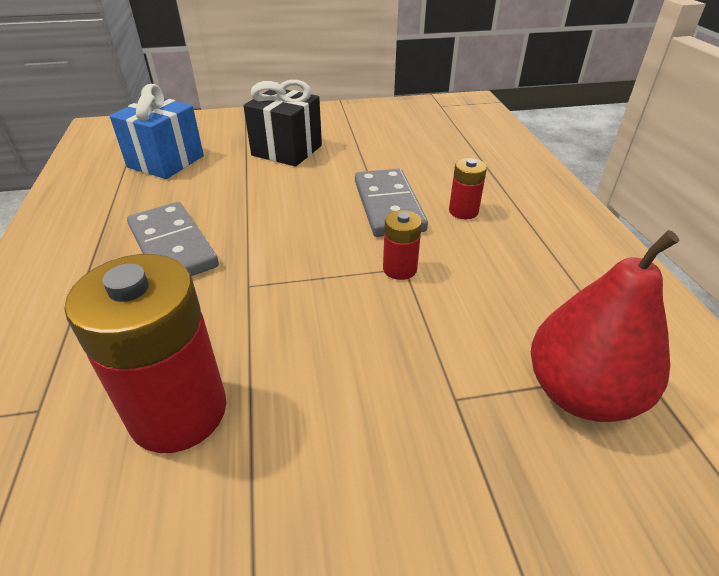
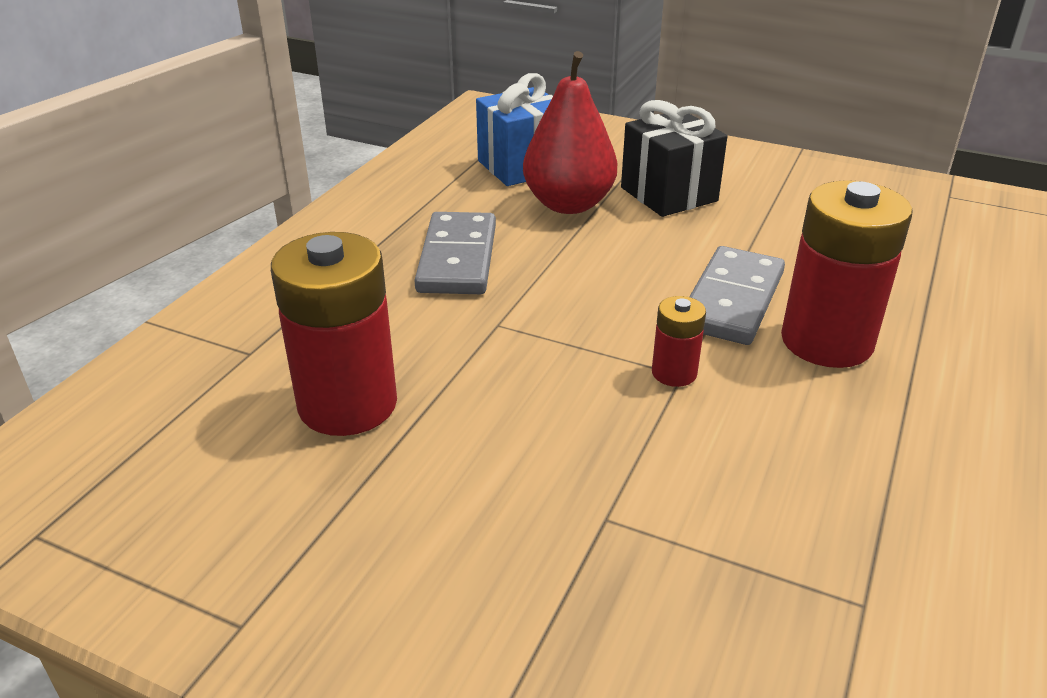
camera: 35 degrees right, 5 degrees down
red battery [449,158,487,219] -> red battery [781,180,913,368], size x2.09
red pear [531,230,680,422] -> red pear moved to [523,51,617,214]

